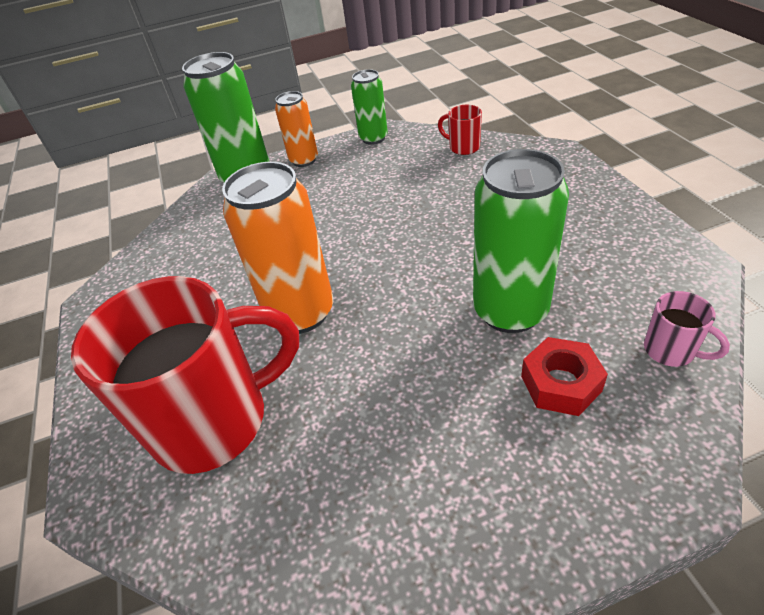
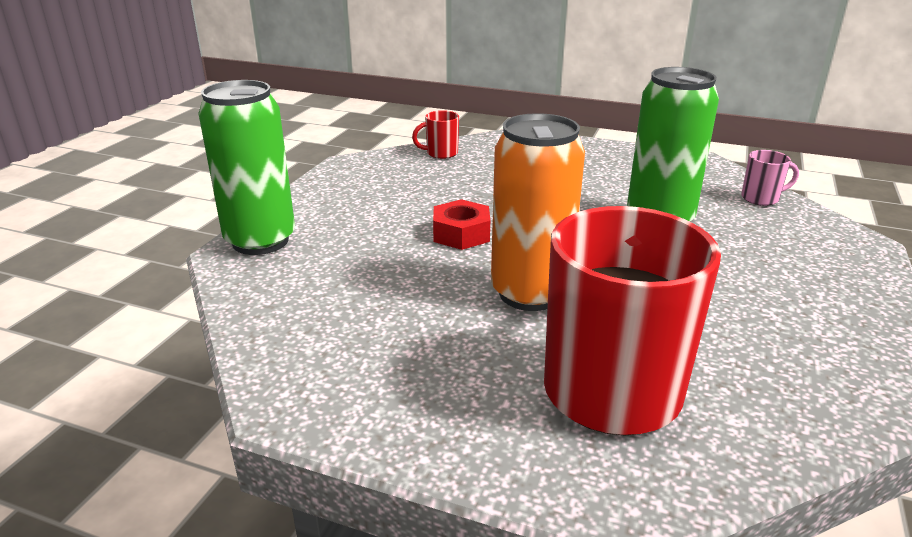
camera: 55 degrees left, 15 degrees down
orange can [275,91,318,167] -> none
green can [351,69,388,145] -> none
red nut [521,337,608,416] -> red nut moved to [433,199,490,250]

